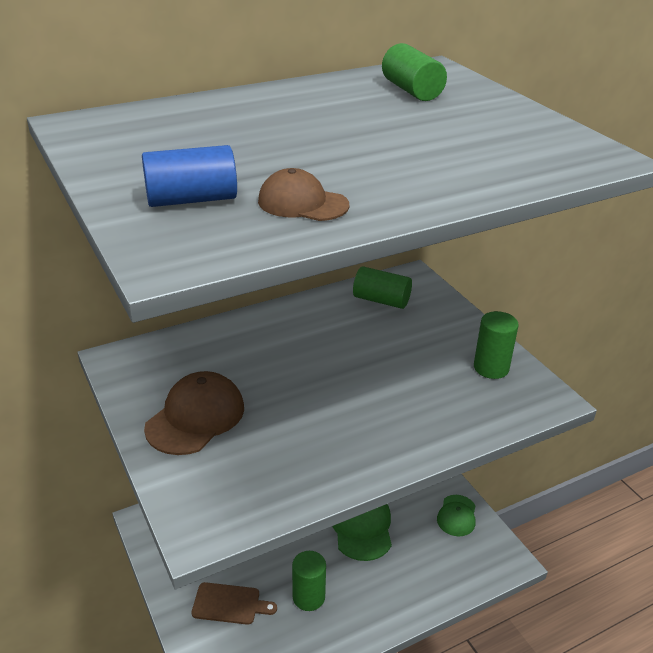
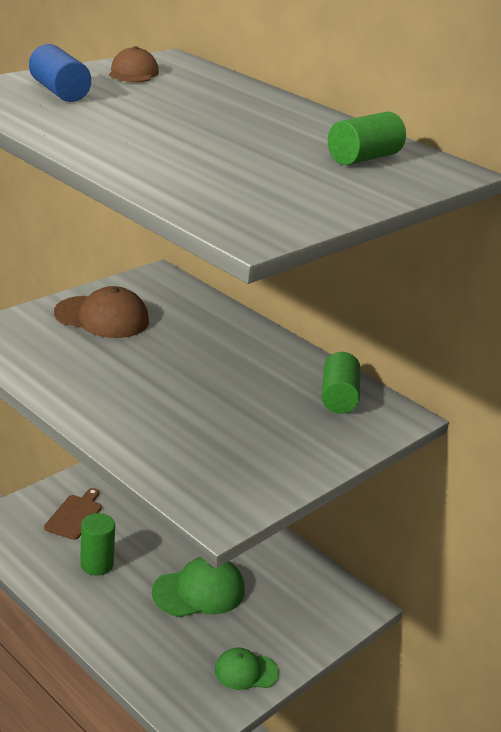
camera: 70 degrees right, 5 degrees down
brown cutting board [192,582,277,625] -> brown cutting board turned 150 degrees counterclockwise [44,488,102,540]
brown cap [258,168,349,221] -> brown cap moved to [109,46,159,82]
green cylinder [474,311,519,379] -> none

